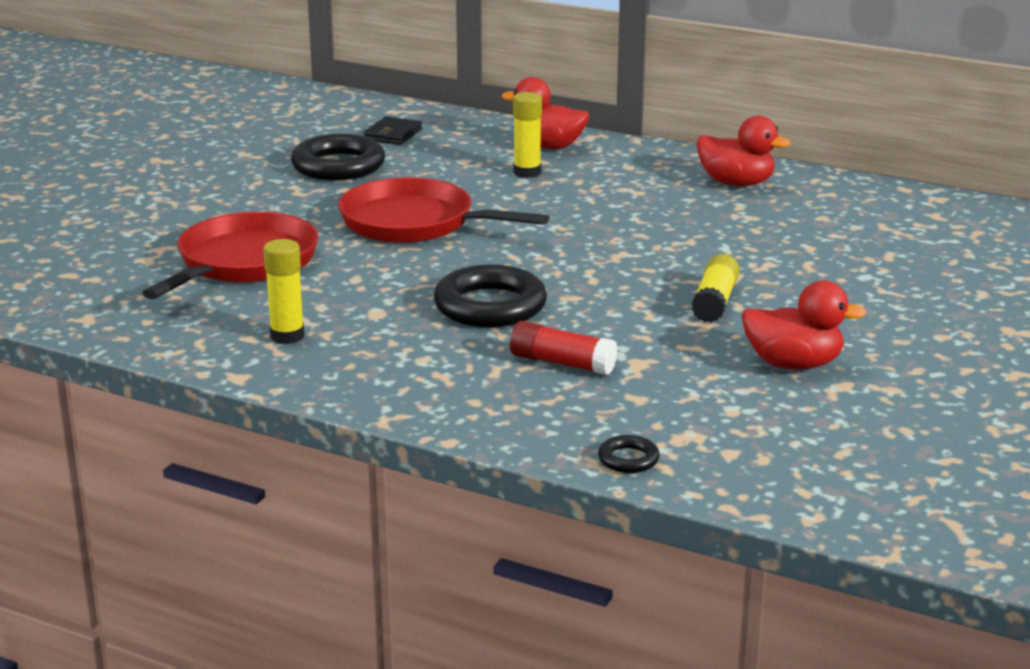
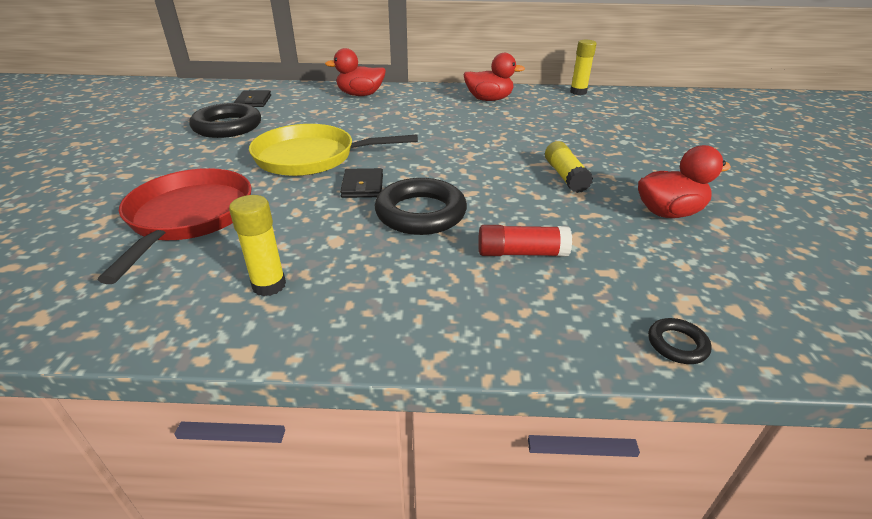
camera: 25 degrees left, 10 degrees up
red pan [338,177,549,243] -> yellow pan [249,124,418,176]
yellow glue stick [513,92,542,178] -> yellow glue stick moved to [570,40,597,95]
none -> black wallet [340,168,383,198]

